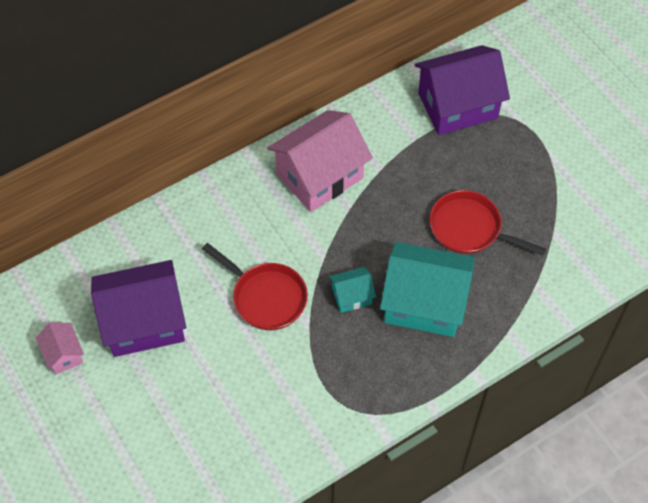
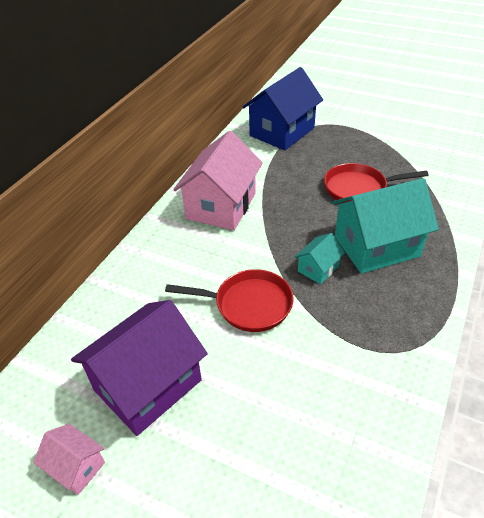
camera: 30 degrees left, 15 degrees down
purple house [415,45,510,135] -> blue house [242,67,323,150]

